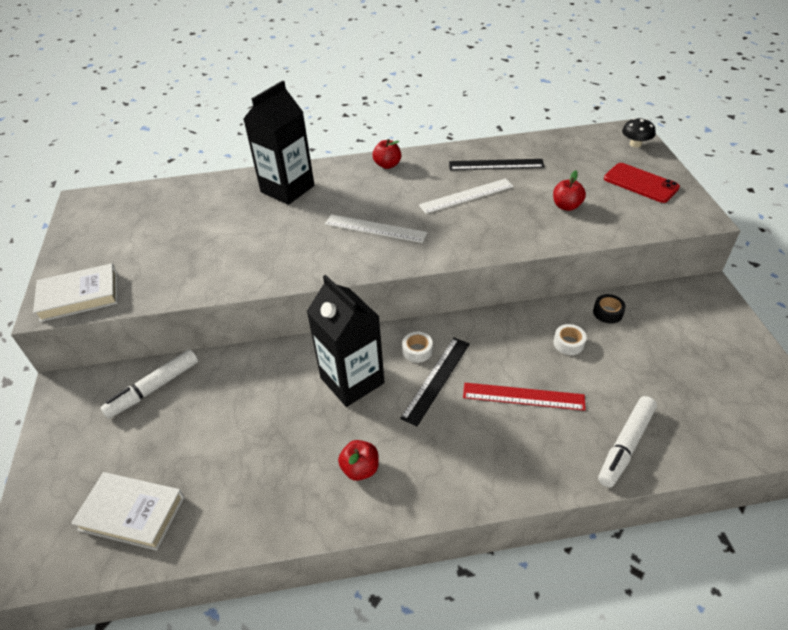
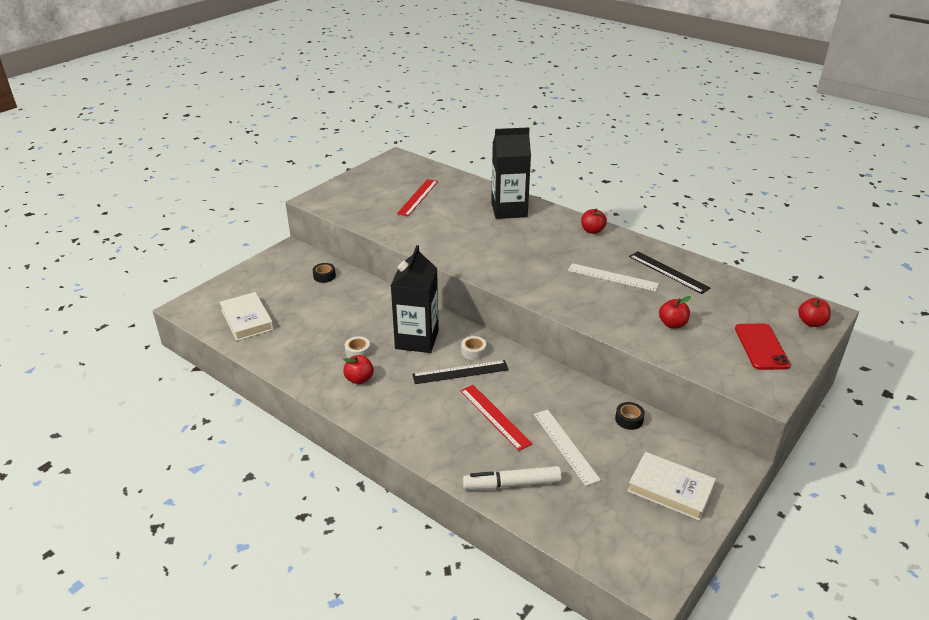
camera: 45 degrees right, 10 degrees down
white book [33,263,118,322] -> white book moved to [628,452,716,521]
white marker [100,349,198,419] -> black tape [313,263,336,283]
white ruler [325,214,428,243] -> white ruler moved to [534,410,601,486]
white tape [554,324,587,355] -> white tape moved to [345,336,371,358]
black mushroom [622,118,656,148] -> red apple [798,298,831,327]
none -> red ruler [397,179,438,216]

